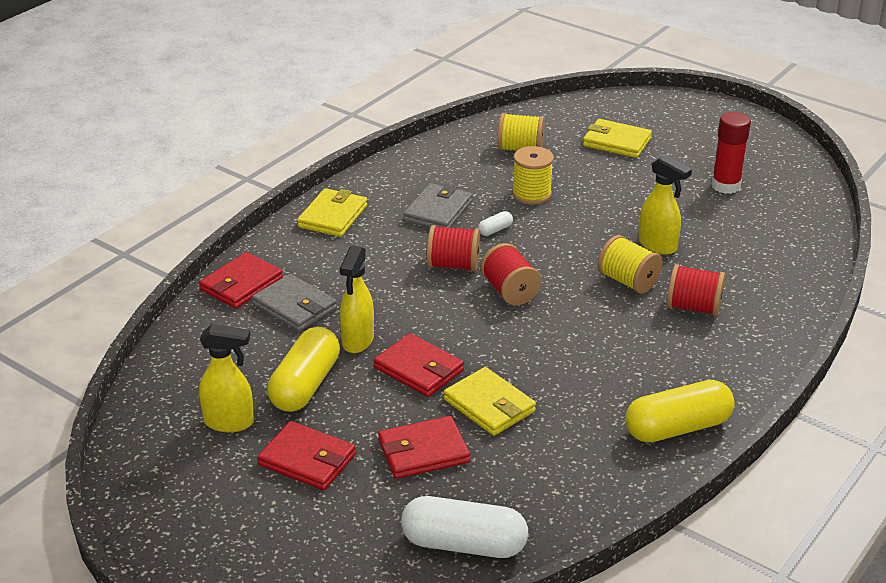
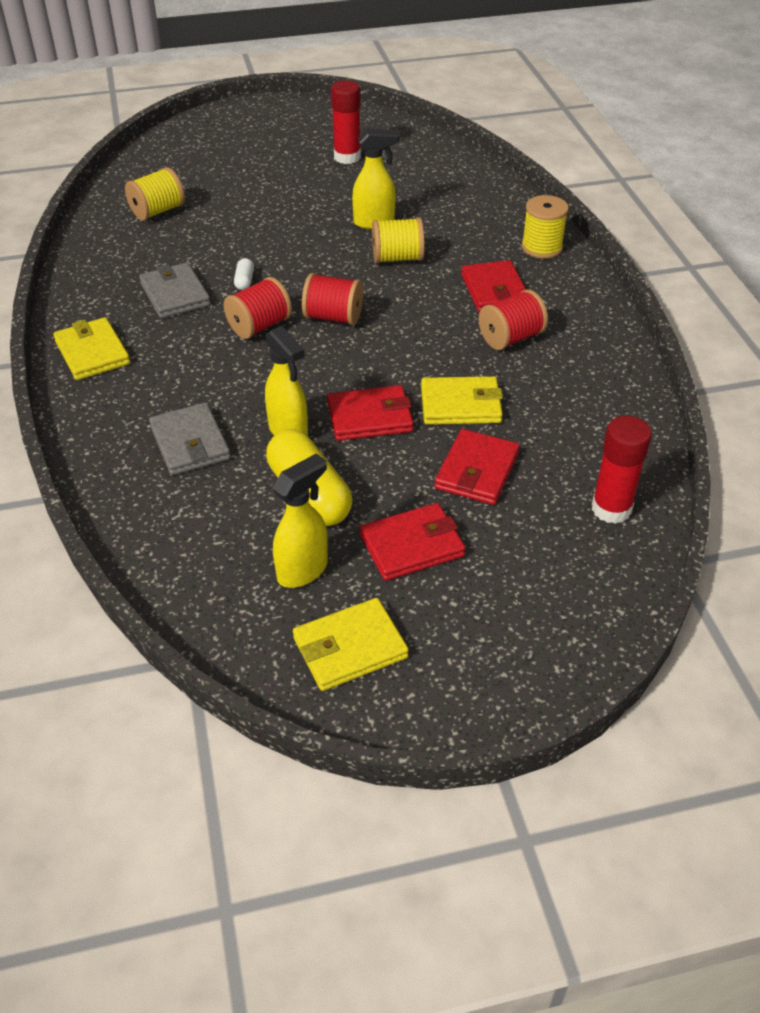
camera: 50 degrees left, 10 degrees up
red wallet [199,252,283,308] -> red wallet moved to [461,260,526,312]
grey wallet [252,274,337,332] -> grey wallet turned 75 degrees clockwise [149,403,231,475]
white capsule [401,496,528,558] -> red glue stick [592,416,652,524]
yellow spool [512,146,554,205] -> yellow spool moved to [522,195,569,259]
yellow wallet [583,119,652,158] -> yellow wallet moved to [293,598,409,691]
yellow capsule [625,380,735,443] -> none
red spool [667,264,726,316] -> red spool moved to [479,290,548,350]

